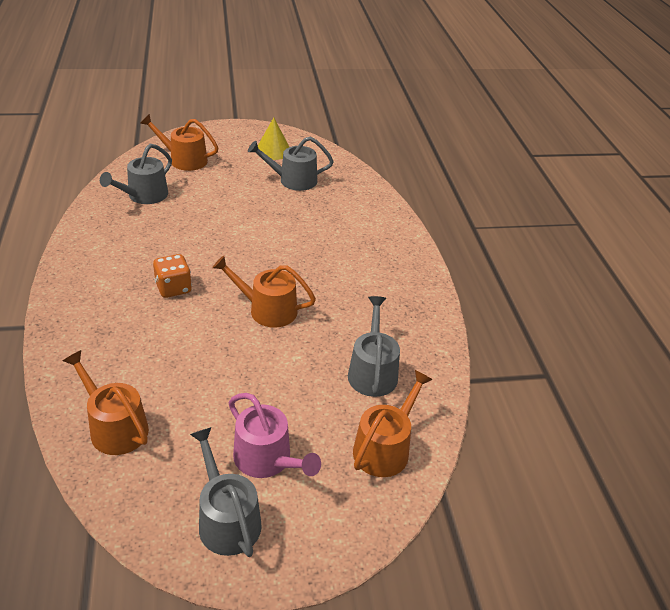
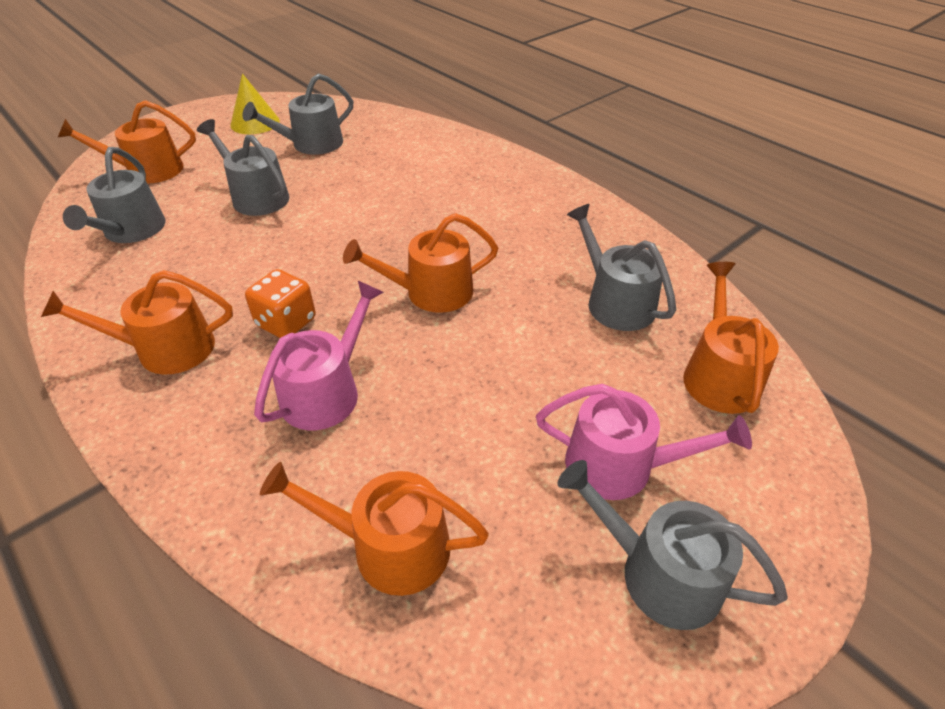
camera: 30 degrees left, 5 degrees up
none -> orange watering can [41,270,233,375]
none -> grey watering can [197,119,290,216]
none -> pink watering can [254,281,384,430]

